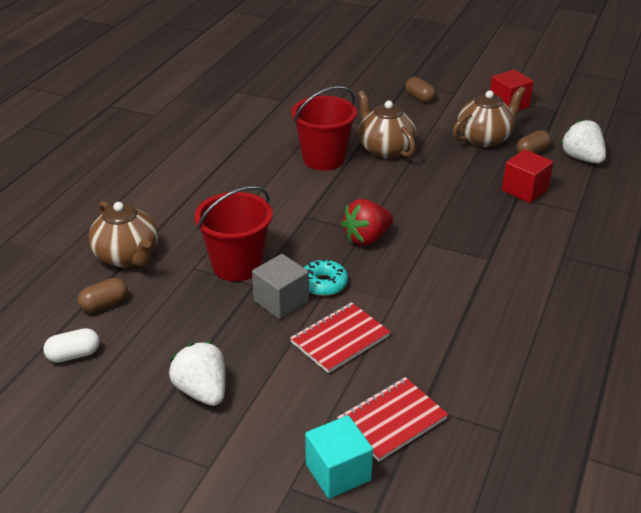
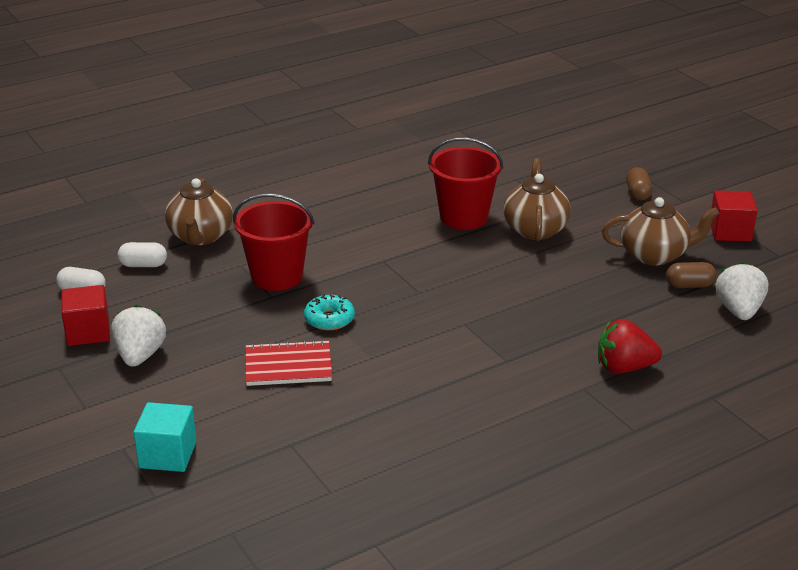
camera: 35 degrees right, 5 degrees down
brown capsule [77,278,128,313] -> white capsule [118,242,167,267]
grey cube [252,254,309,319] -> none
red notebook [337,377,448,462] -> none
red strawberry [341,199,393,246] -> red strawberry moved to [598,319,662,374]
red cube [502,149,554,203] -> red cube moved to [61,285,110,346]

